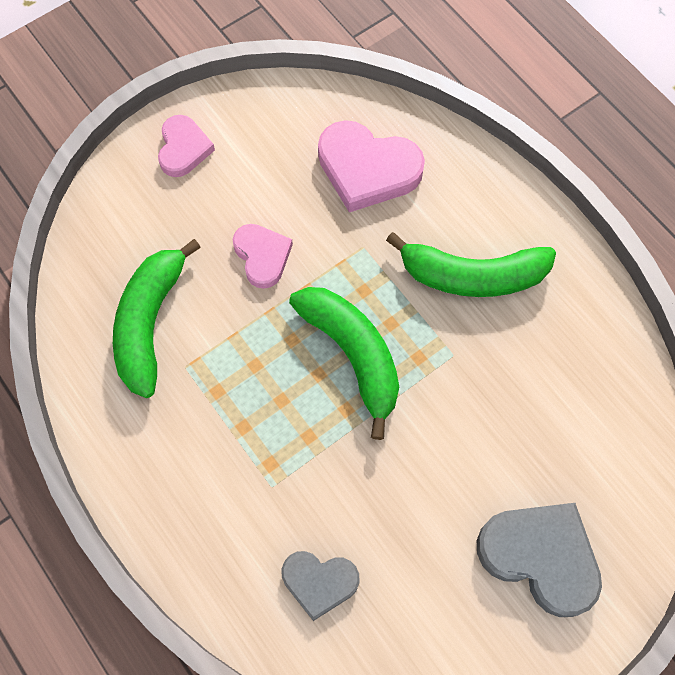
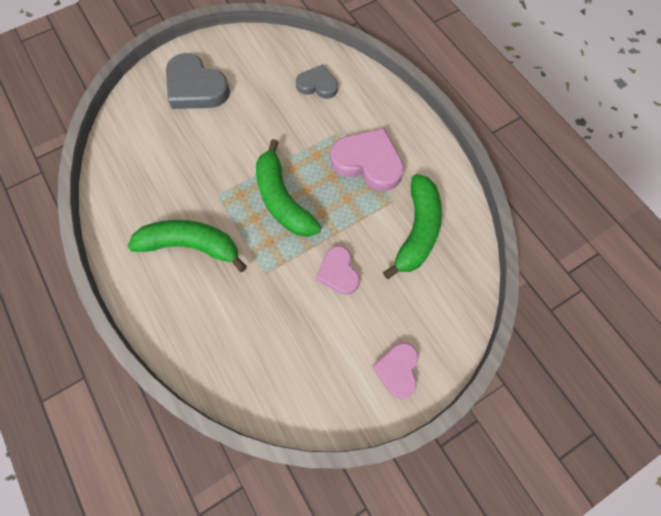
camera: 175 degrees left, 0 degrees up
pink heart [318,120,425,212] -> pink heart moved to [330,128,404,191]

